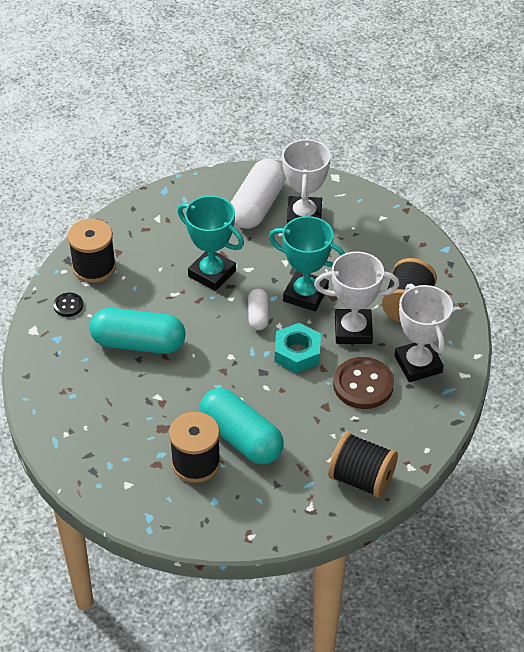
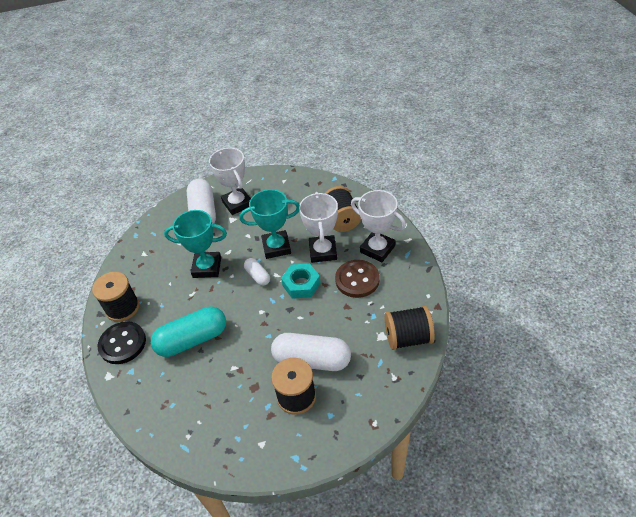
camera: 30 degrees left, 0 degrees up
black button [54,293,83,317] -> black button [98,321,146,364], size x1.97
turquoise capsule [200,388,284,464] -> white capsule [271,333,351,371]
white trophy [314,251,399,344] -> white trophy turned 60 degrees counterclockwise [299,192,338,263]

